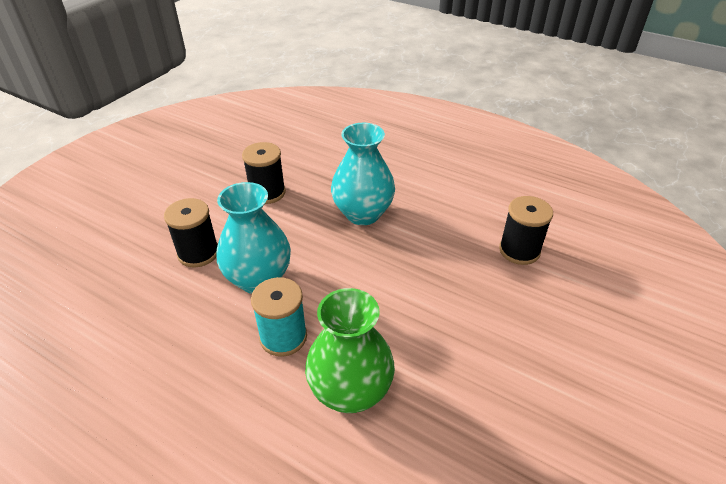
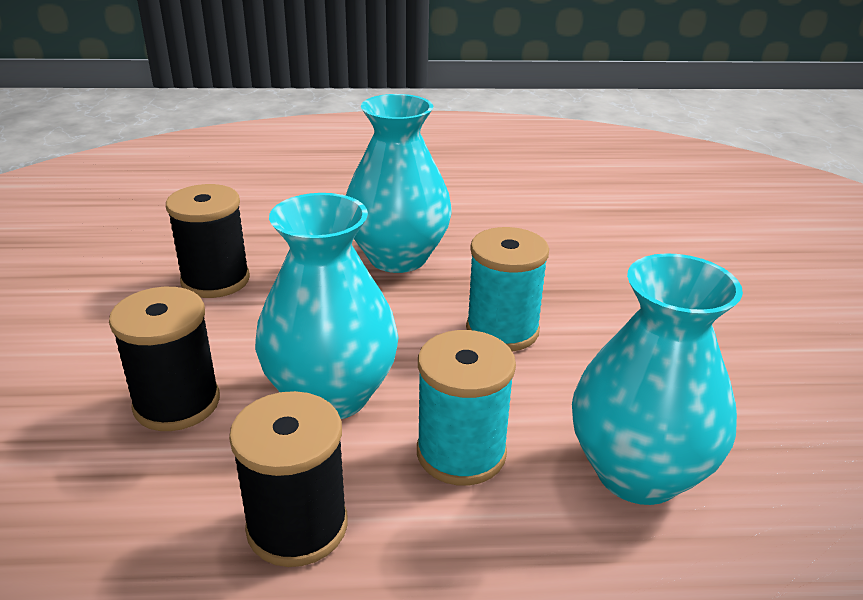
camera: 35 degrees left, 10 degrees down
green vase [305,288,395,413] -> turquoise vase [572,253,743,505]
black spool [499,196,553,265] -> black spool moved to [229,391,348,567]
none -> turquoise spool [466,227,549,351]

